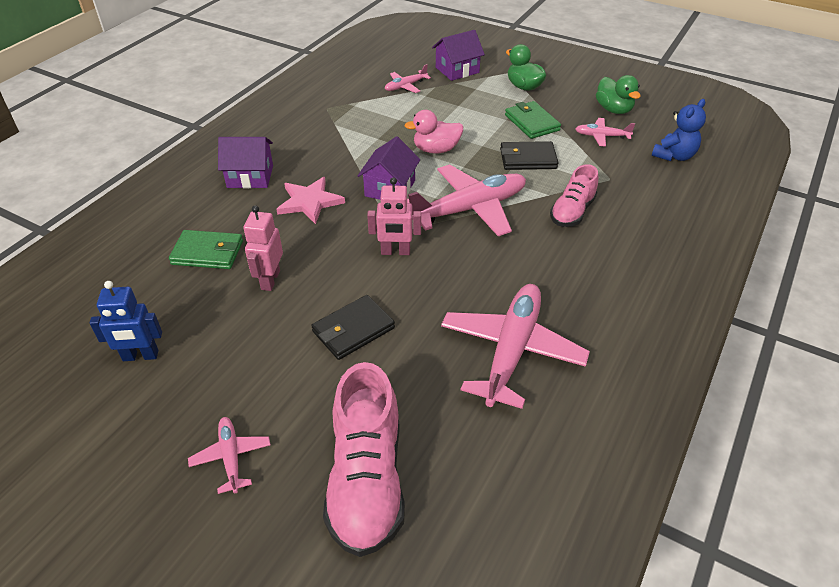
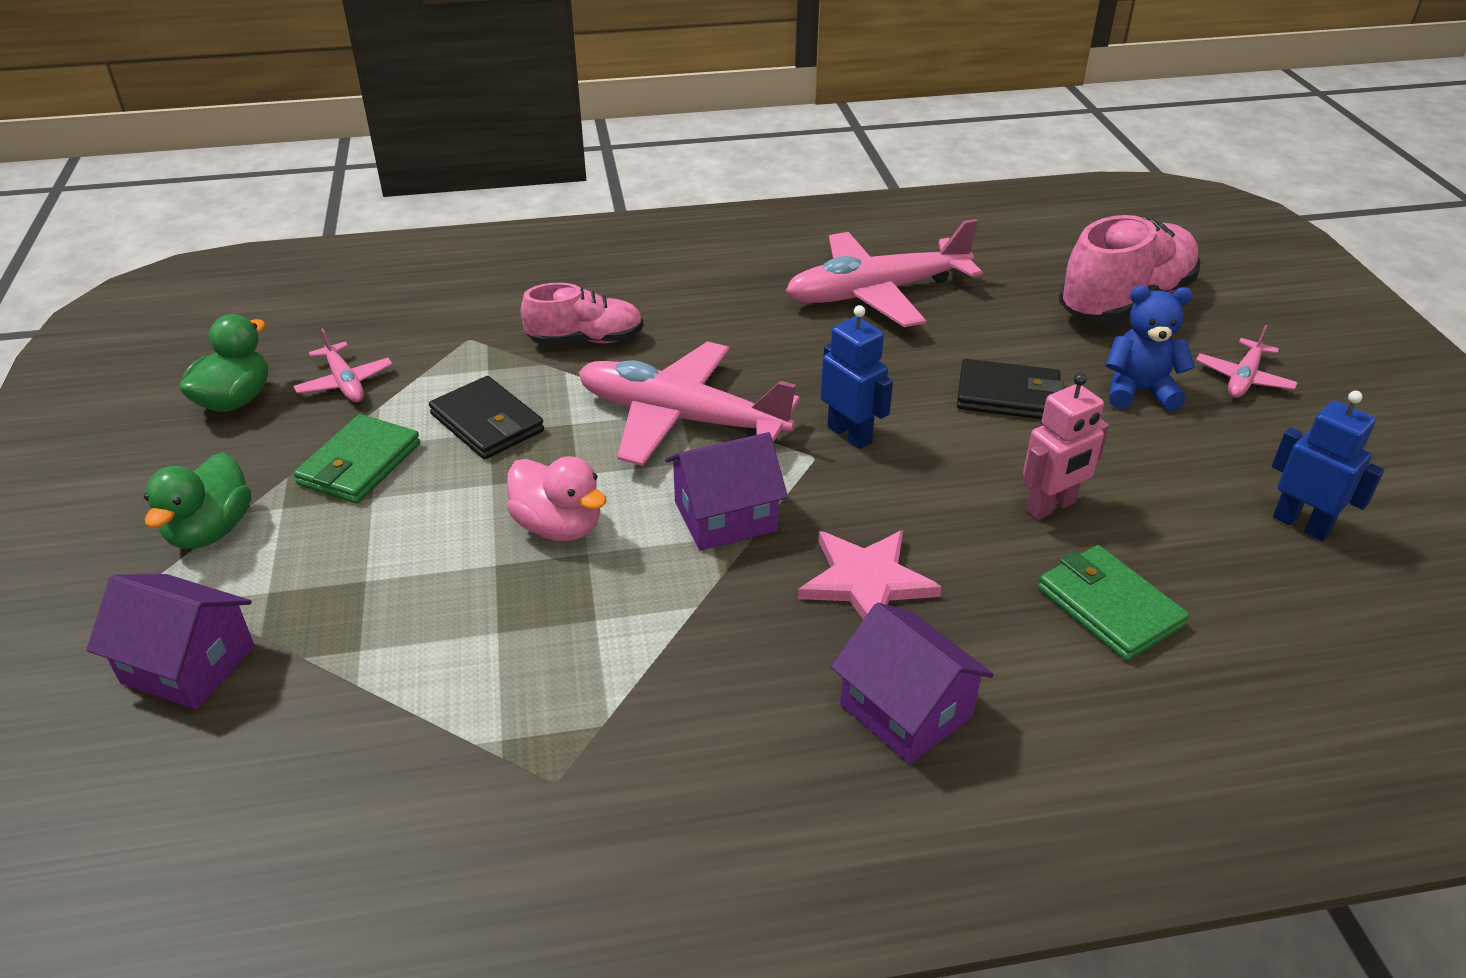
camera: 130 degrees left, 5 degrees down
pink robot [367,177,421,255] -> blue robot [820,305,893,449]
pink plane [385,64,431,93] -> none
blue teddy bear [652,99,706,161] -> blue teddy bear moved to [1106,286,1195,411]

